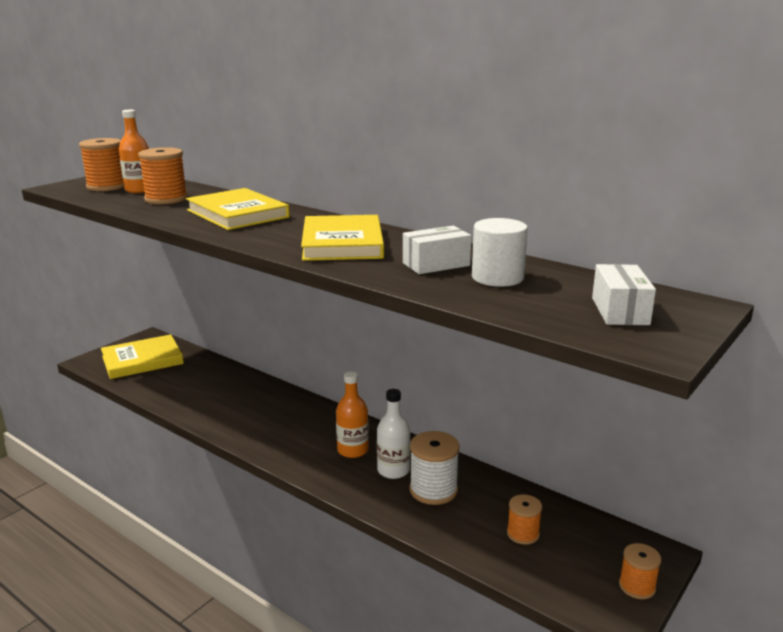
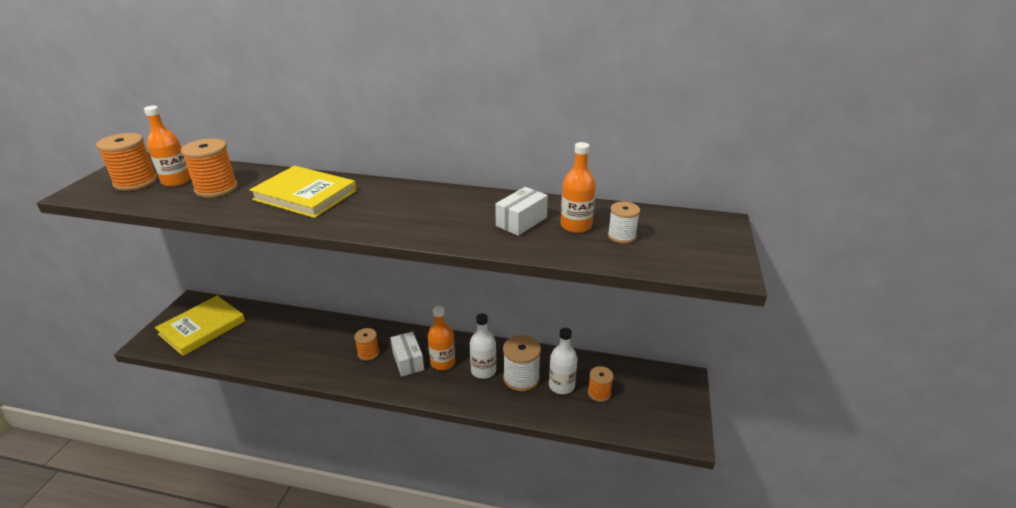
camera: 25 degrees left, 10 degrees up
yellow book [301,215,384,261] -> none
white cylinder [472,218,528,287] -> orange bottle [561,142,596,233]
white box [592,264,656,325] -> white box moved to [390,332,424,377]
orange spool [619,543,661,599] -> orange spool moved to [354,328,379,361]
none -> white bottle [549,328,577,394]
none -> white spool [608,202,640,244]

